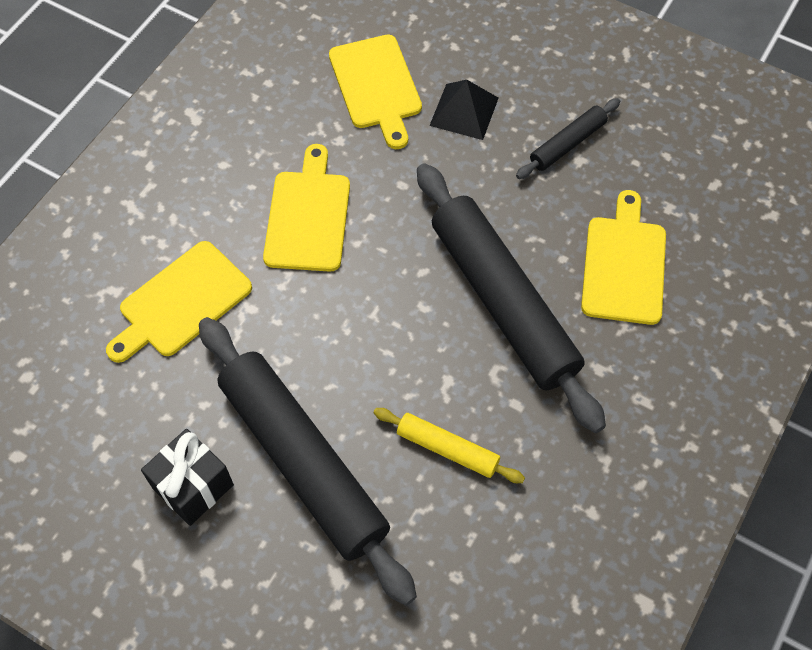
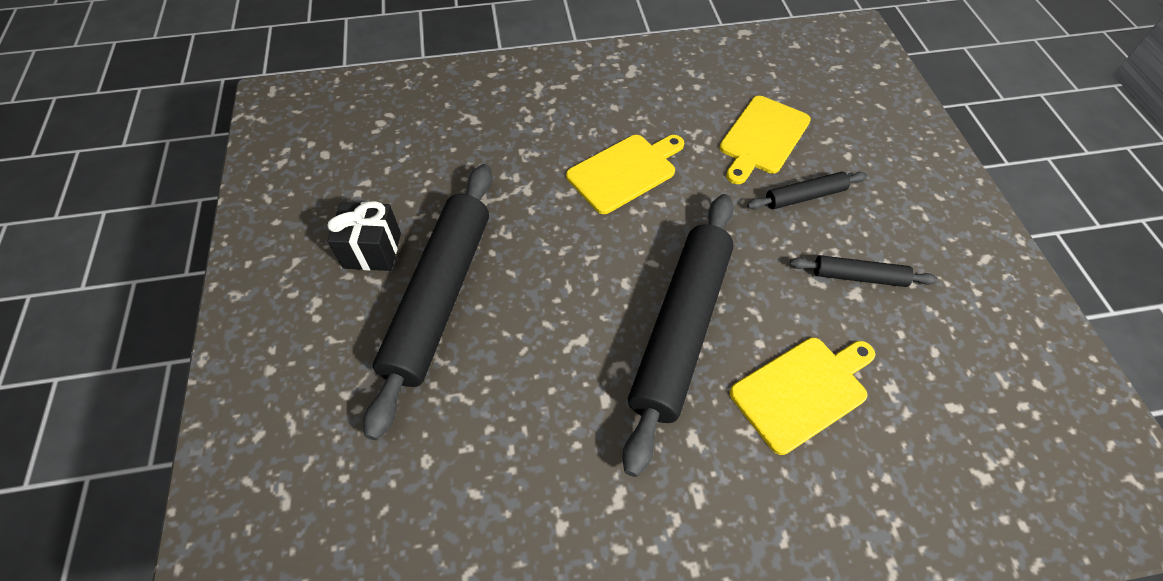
camera: 50 degrees right, 5 degrees down
yellow cutting board [106,241,252,363] -> none
yellow rolling pin [373,408,525,483] -> none
black pyramid [430,80,499,140] -> black rolling pin [747,172,867,209]

